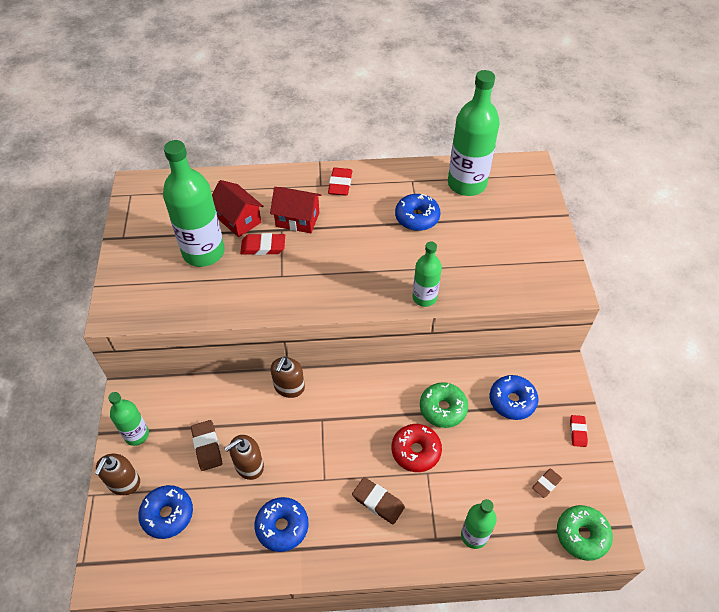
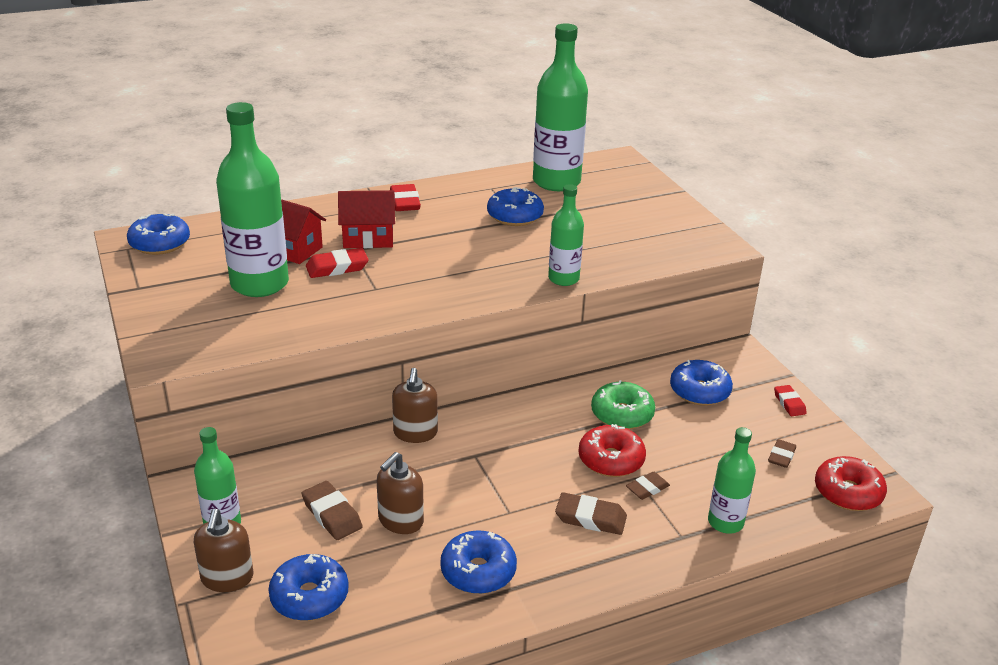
camera: 20 degrees left, 20 degrees down
green donut [557,505,613,561] -> red donut [815,456,887,511]
none -> blue donut [127,213,190,255]
none -> brown eraser [626,472,670,500]

